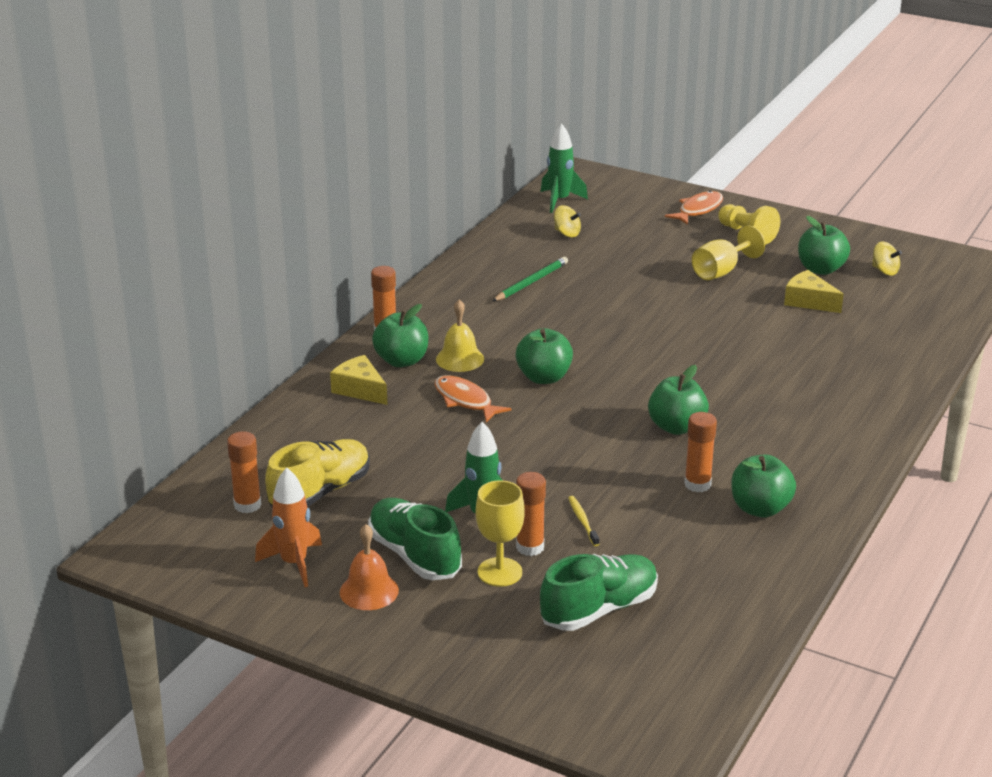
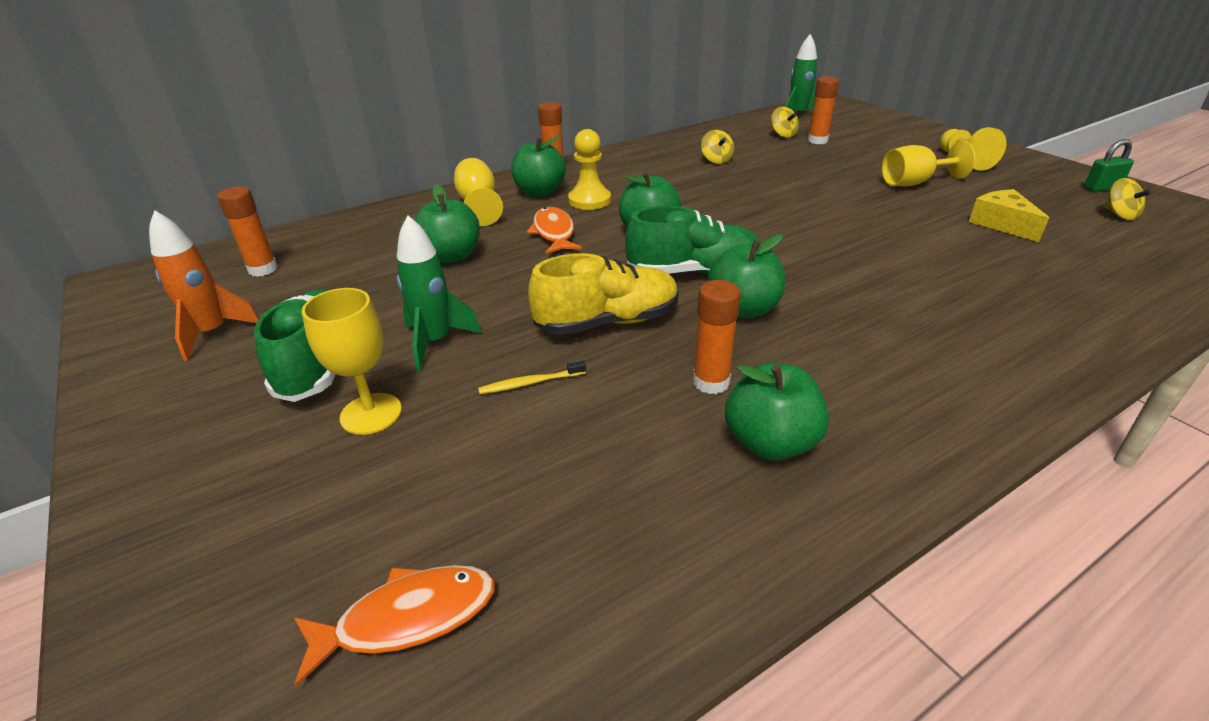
camera: 30 degrees right, 5 degrees up
yellow shoe [265,439,370,508] -> yellow shoe moved to [528,253,679,335]
yellow cheese [330,355,387,405] -> yellow goblet [454,158,503,226]
orange bell [340,524,399,610] -> none
yellow bell [436,299,484,372] -> yellow pawn [568,129,611,210]
green pencil [493,257,568,301] -> yellow spinning top [701,130,734,164]
orange glue stick [516,472,546,556] -> orange glue stick moved to [808,76,839,144]
green shoe [540,554,658,631] -> green shoe moved to [625,206,760,274]
yellow toothbrush [568,496,599,546] -> yellow toothbrush turned 120 degrees counterclockwise [478,361,586,394]
orange fish [665,191,723,225] -> orange fish moved to [294,565,495,686]
green apple [798,216,850,275] -> green apple moved to [415,184,480,263]
none -> green padlock [1084,139,1134,192]

